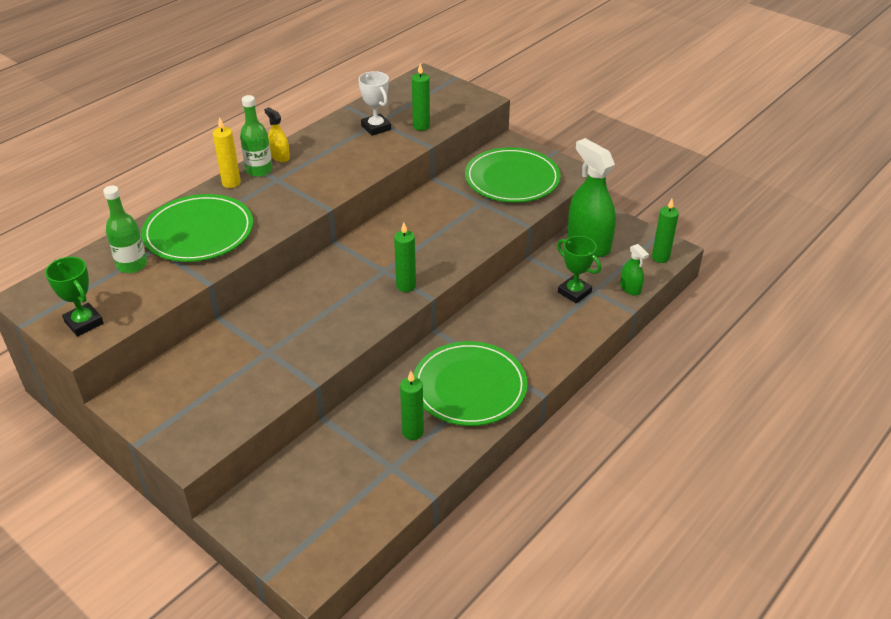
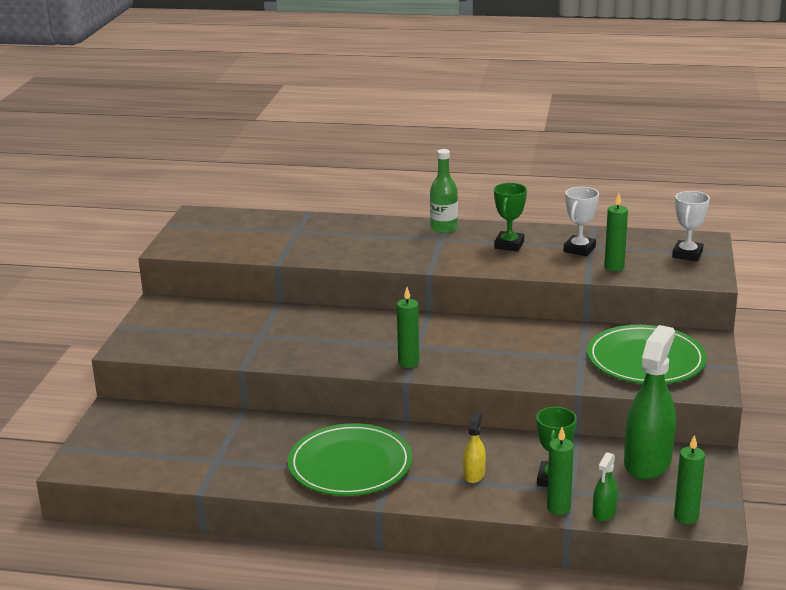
camera: 60 degrees right, 15 degrees down
green trophy [45,257,104,336] -> green trophy moved to [494,183,527,251]
green bottle [103,185,147,273] -> none
green plate [141,194,253,262] -> none
yellow candle [213,117,241,188] -> none
yellow spray bottle [264,107,290,162] -> yellow spray bottle moved to [463,412,486,483]
green candle [400,371,424,440] -> green candle moved to [547,427,574,515]
none -> white trophy [672,191,710,261]

